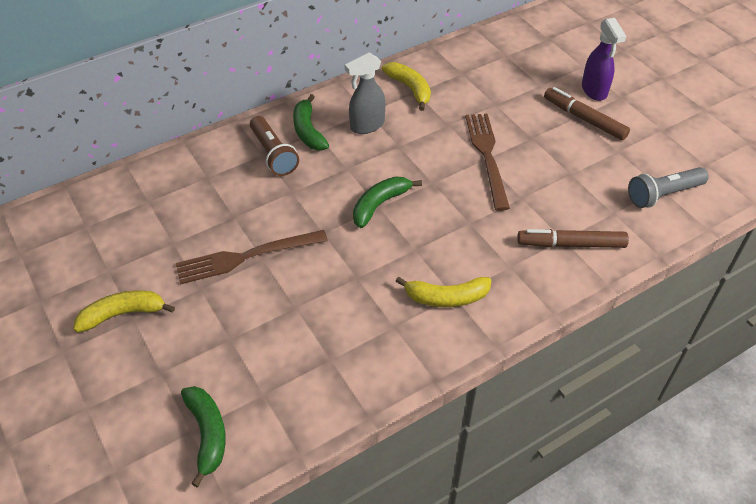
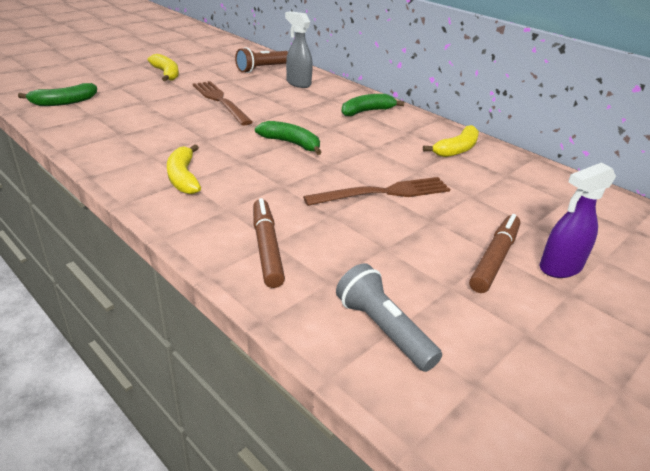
camera: 75 degrees right, 15 degrees down
brown flashlight [250,116,299,176] -> brown flashlight moved to [235,47,288,73]
grey spray bottle [345,53,385,134] -> grey spray bottle moved to [285,11,313,88]

